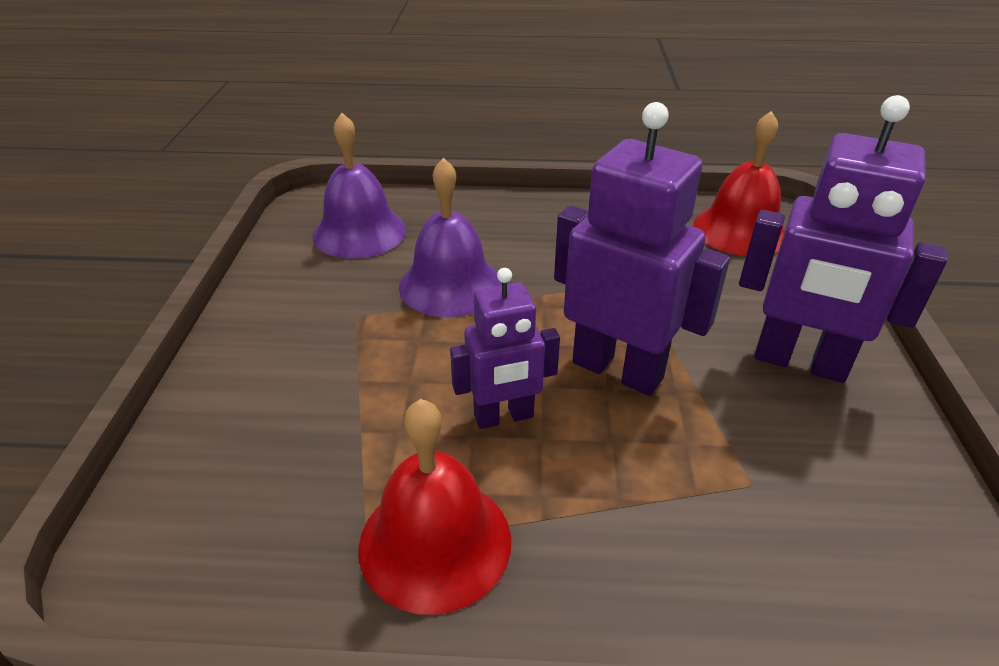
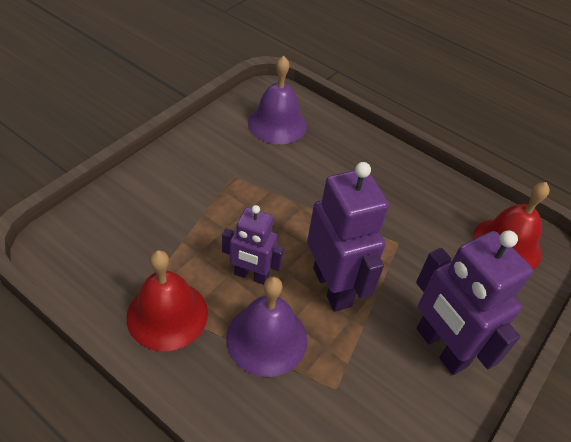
camera: 30 degrees right, 10 degrees up
purple bell [399,158,502,317] -> purple bell moved to [226,277,307,377]

